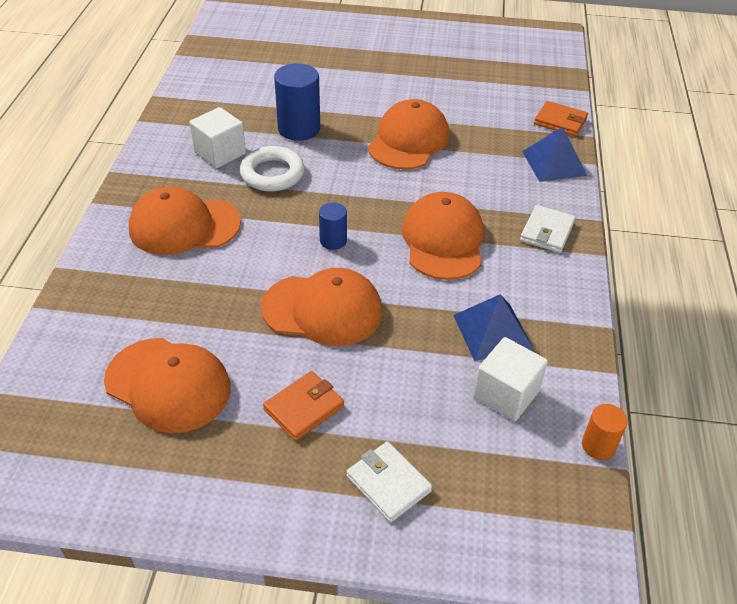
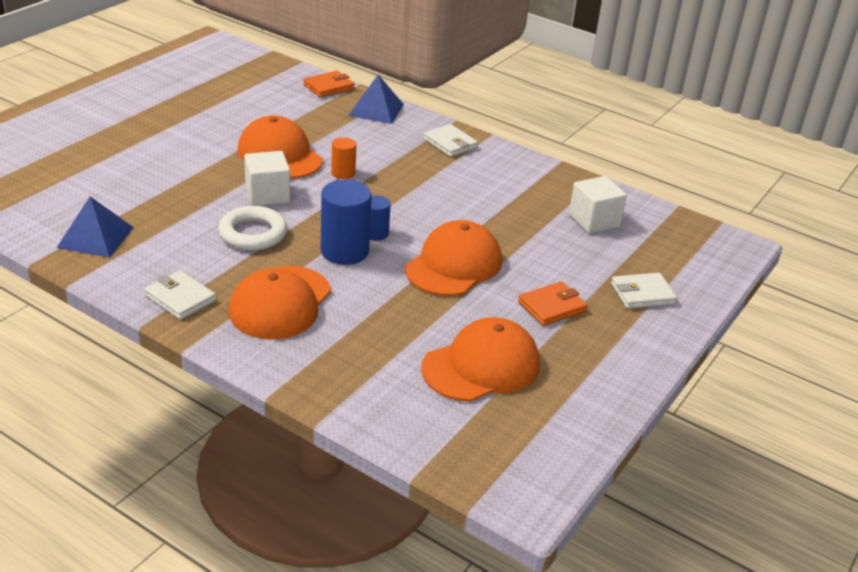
camera: 65 degrees left, 10 degrees down
white cube [189,107,246,168] -> white cube moved to [244,151,290,206]
orange wallet [263,371,344,441] -> orange wallet turned 75 degrees clockwise [518,281,587,326]
blue cylinder [274,63,320,141] -> blue cylinder moved to [321,180,372,265]
orange cap [402,192,484,280] -> none
blue pyramid [453,295,533,361] -> blue pyramid moved to [57,197,134,258]
orange cylinder [582,404,628,460] -> orange cylinder moved to [331,137,356,179]
none -> white wallet [144,270,216,320]

